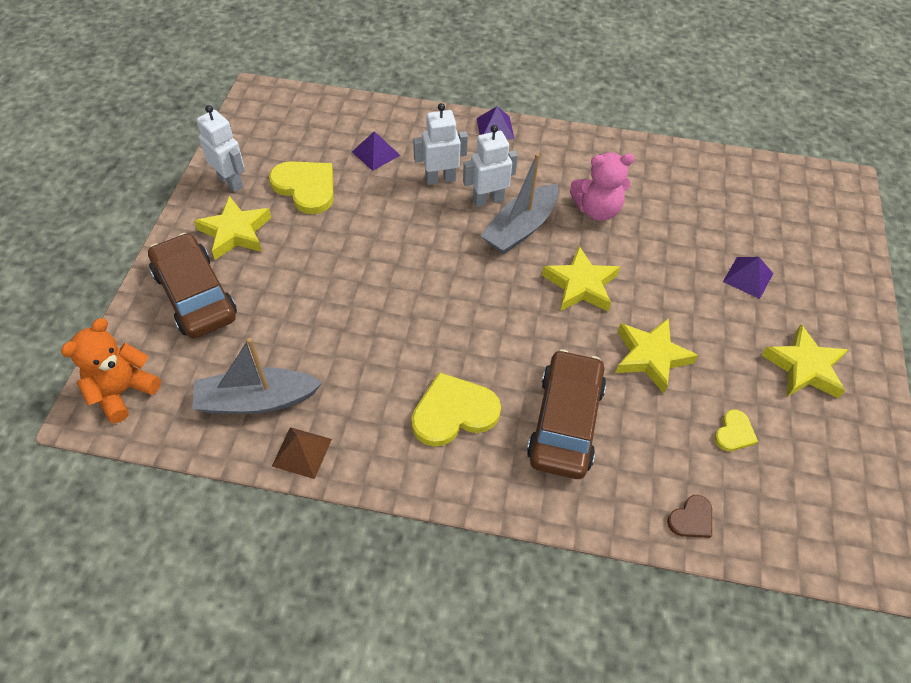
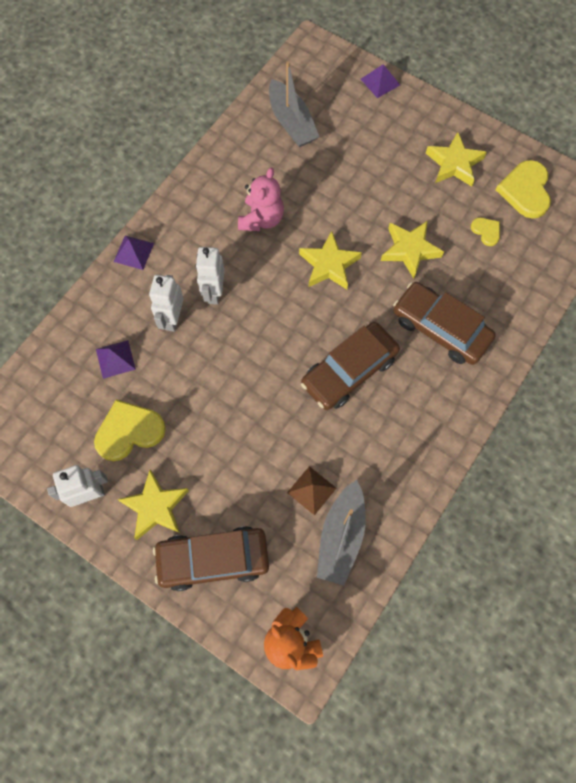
camera: 65 degrees left, 15 degrees up
brown pyramid [272,427,332,479] -> brown pyramid moved to [287,466,337,515]
yellow heart [411,372,501,447] -> yellow heart moved to [496,160,551,219]
grey boat [481,153,559,254] -> grey boat moved to [269,61,319,147]
brown heart [667,495,712,538] -> none
purple pyramid [723,257,773,299] -> purple pyramid moved to [361,64,400,98]
none -> brown car [301,322,400,410]

